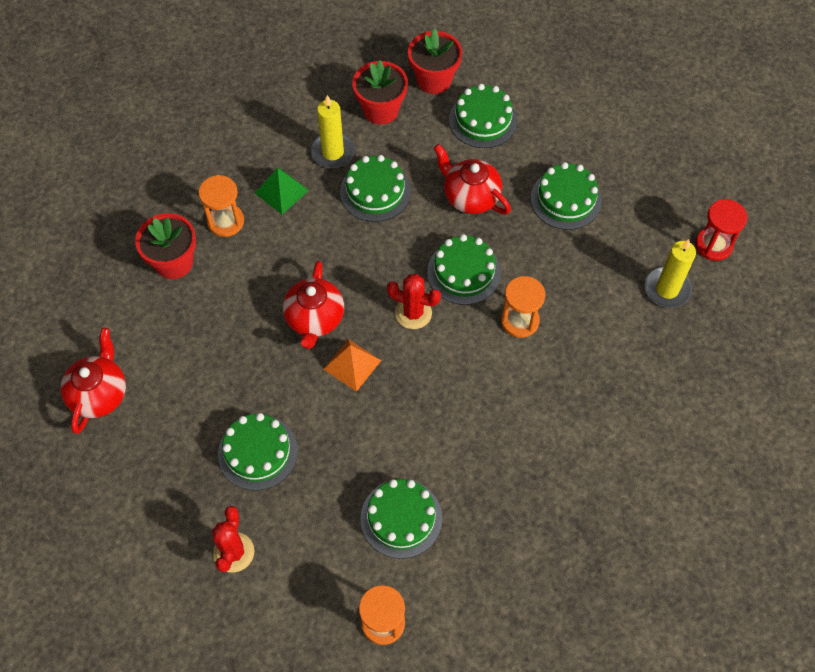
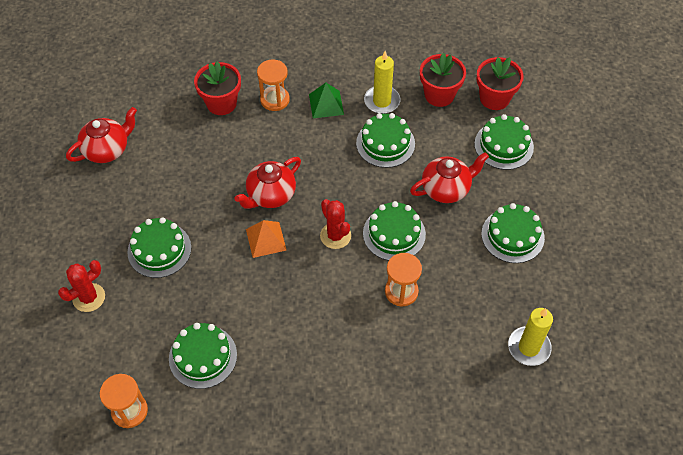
camera: 40 degrees right, 5 degrees down
red teapot [434,144,511,214] -> red teapot turned 75 degrees clockwise [410,152,489,203]
red hourglass [695,199,747,261] -> none

